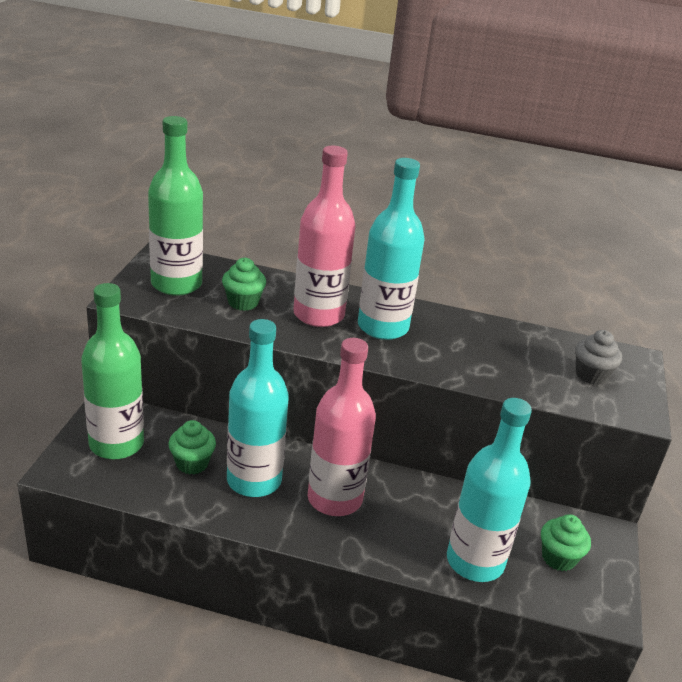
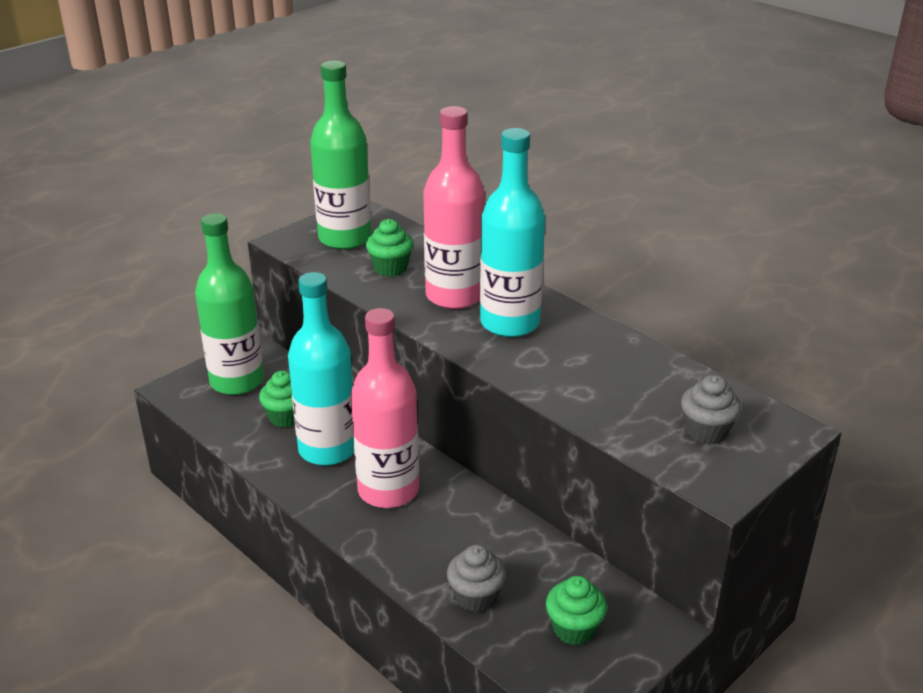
camera: 35 degrees right, 0 degrees up
turquoise bottle [447,398,532,582] -> grey cupcake [447,545,506,613]

